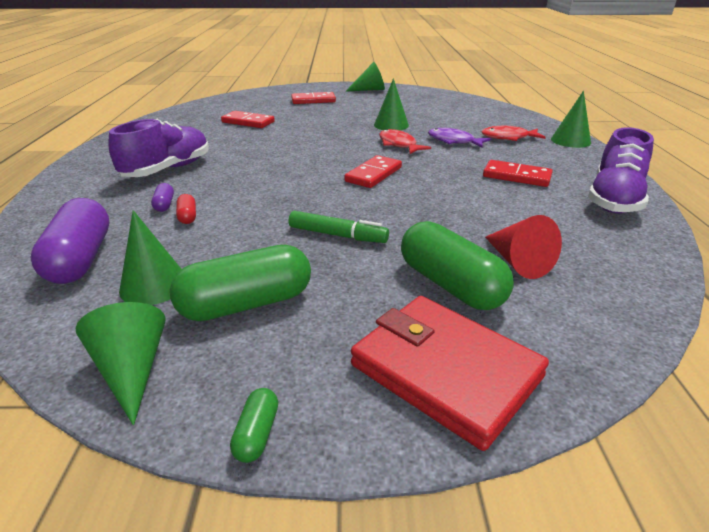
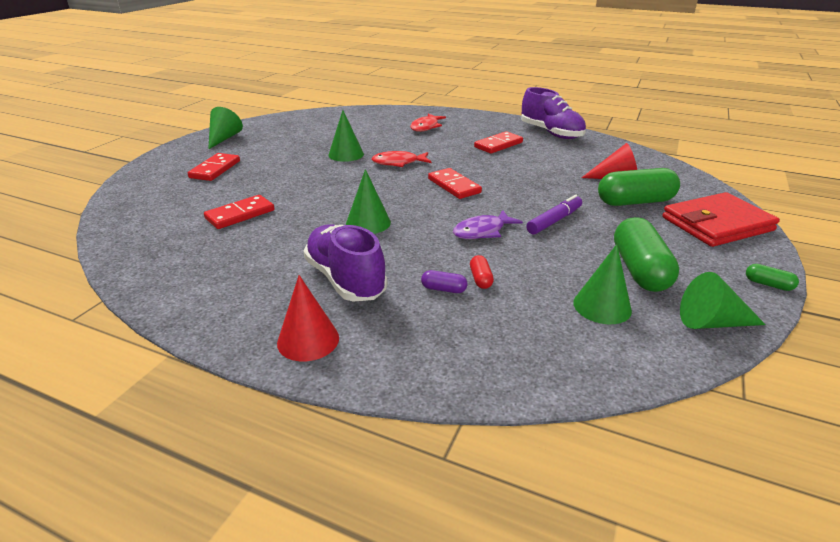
camera: 65 degrees left, 0 degrees up
purple capsule [30,198,109,284] -> none
red capsule [176,194,196,224] -> red capsule turned 75 degrees clockwise [470,255,494,289]
green marker [289,211,389,243] -> purple marker [526,195,582,235]
purple fish [428,128,491,148] -> purple fish moved to [453,210,523,239]
green cone [551,91,591,148] -> green cone moved to [346,169,391,234]
none -> red cone [277,275,339,361]

